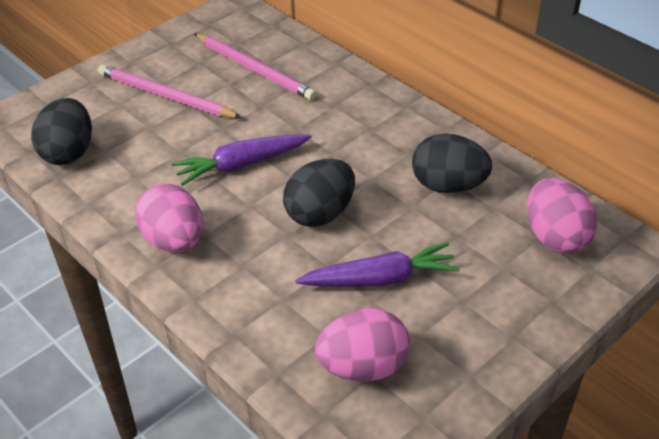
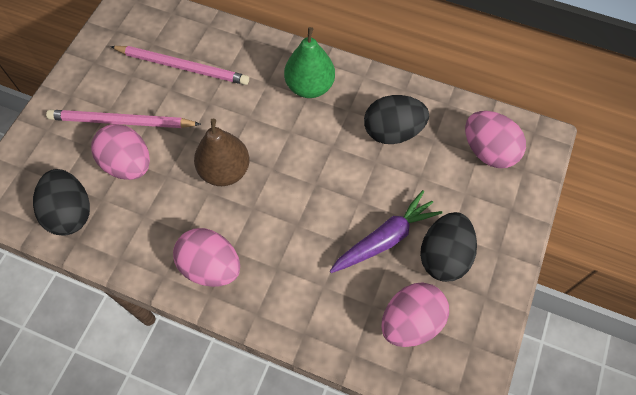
camera: 25 degrees left, 20 degrees up
purple carrot [171,134,312,186] -> brown pear [194,119,249,186]
black egg [283,158,355,227] -> black egg moved to [420,212,477,282]
none -> pink egg [91,124,150,180]
none -> green pear [284,27,335,98]

